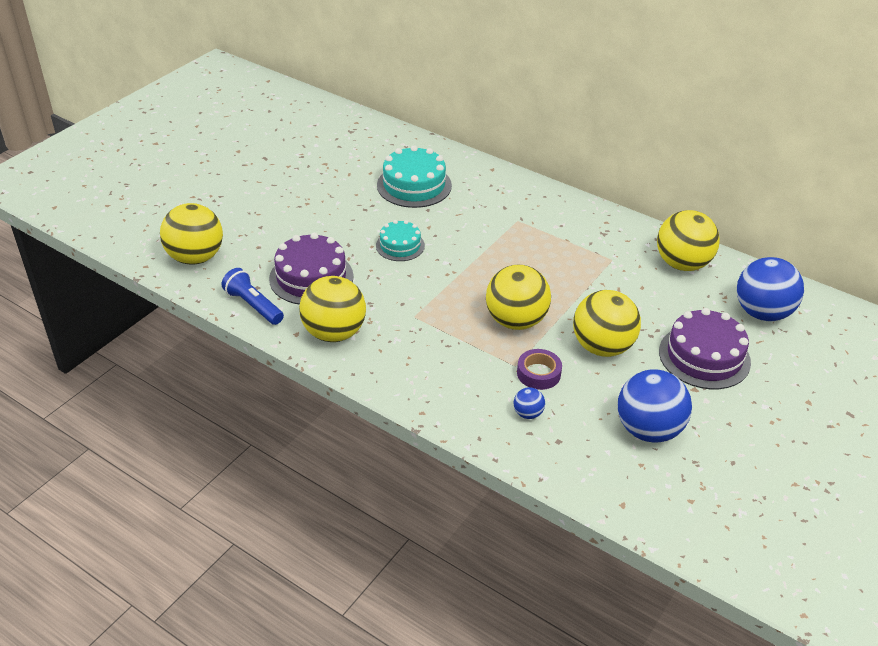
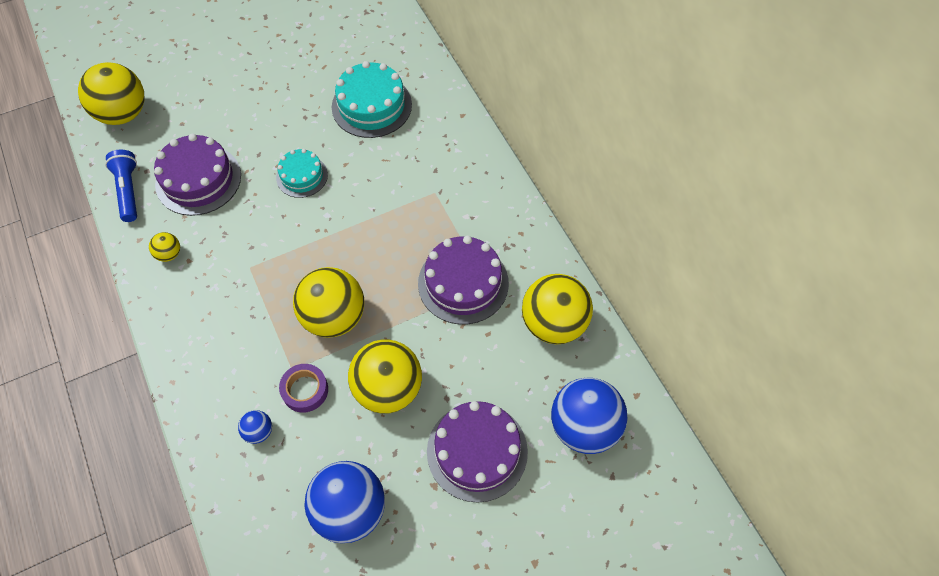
camera: 30 degrees right, 20 degrees up
yellow ball [299,276,366,342] -> yellow ball [149,232,180,262], size x0.45
none -> purple cake [418,236,509,324]

